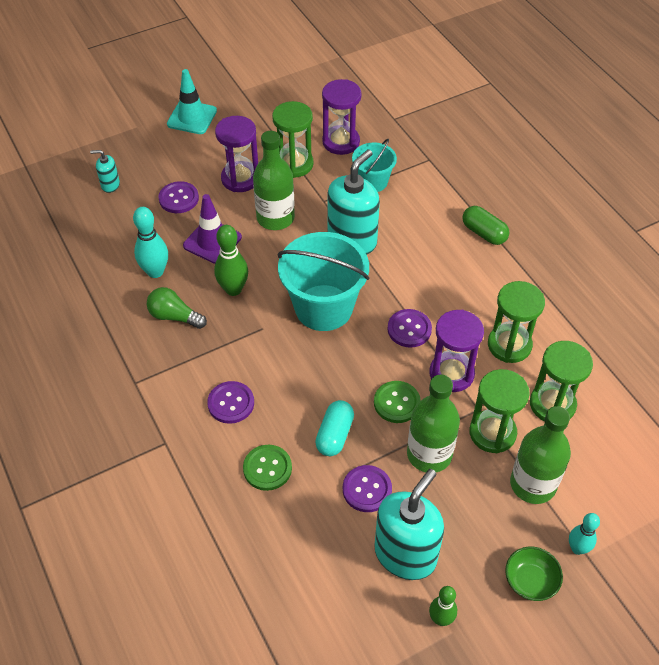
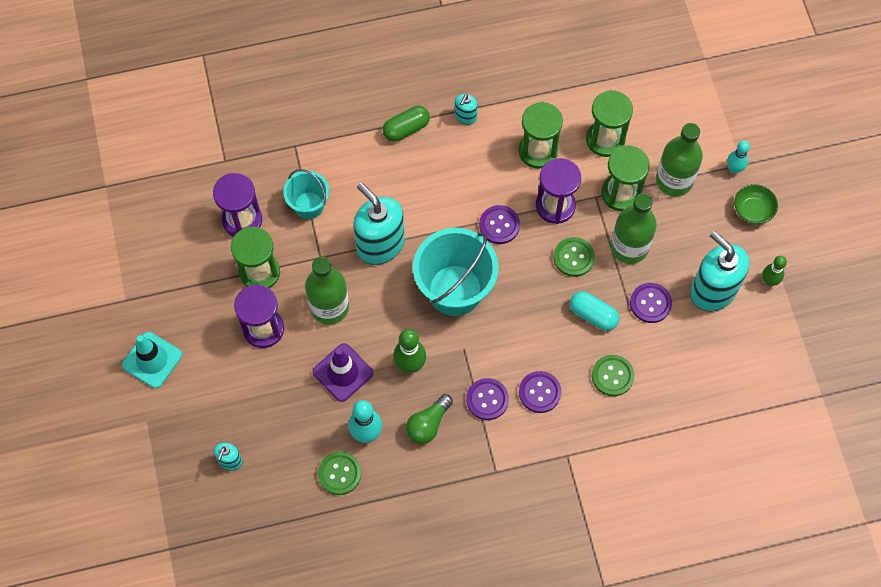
camera: 75 degrees left, 15 degrees up
purple button [158,181,199,213] -> purple button moved to [466,378,509,420]
none -> green button [318,452,361,495]
none -> turquoise soap dispenser [455,94,478,125]

